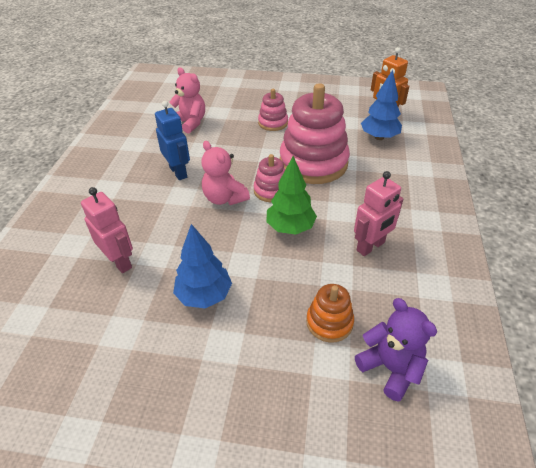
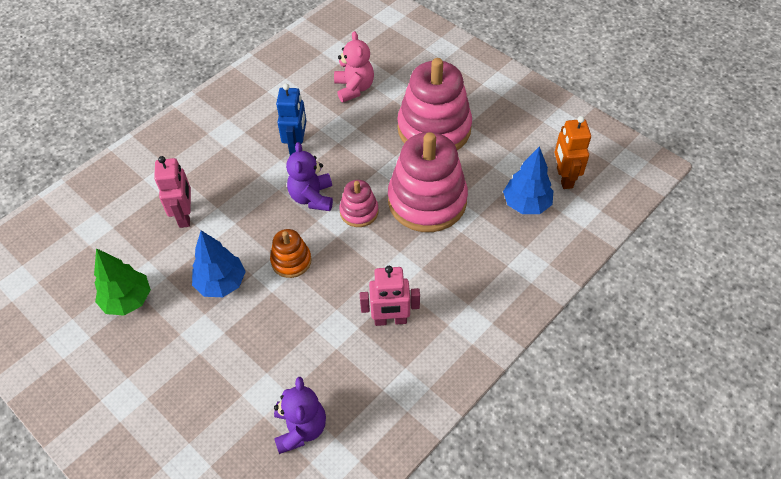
camera: 35 degrees right, 10 degrees up
pink teddy bear [201,141,250,205] -> purple teddy bear [286,142,333,211]
pink stacking toy [258,89,288,131] -> pink stacking toy [397,58,472,150], size x2.05
green tree [266,156,317,235] -> green tree moved to [94,248,151,316]
orange stacking toy [306,284,354,343] -> orange stacking toy moved to [270,229,312,278]

